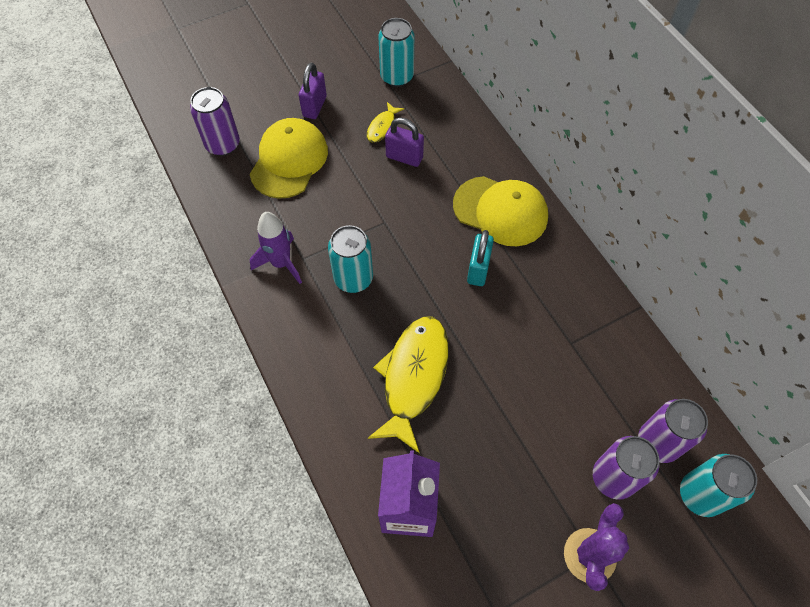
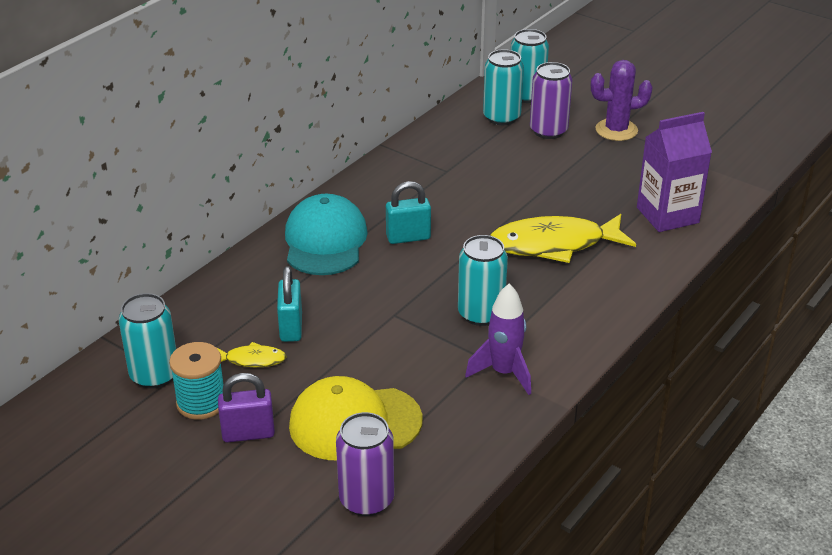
camera: 115 degrees left, 25 degrees down
purple padlock [385,118,424,167] -> turquoise padlock [277,266,302,342]
yellow cap [453,176,548,246] -> turquoise cap [285,194,368,275]
purple can [638,399,708,463] -> turquoise can [483,49,524,125]
none -> turquoise spool [169,342,223,420]

